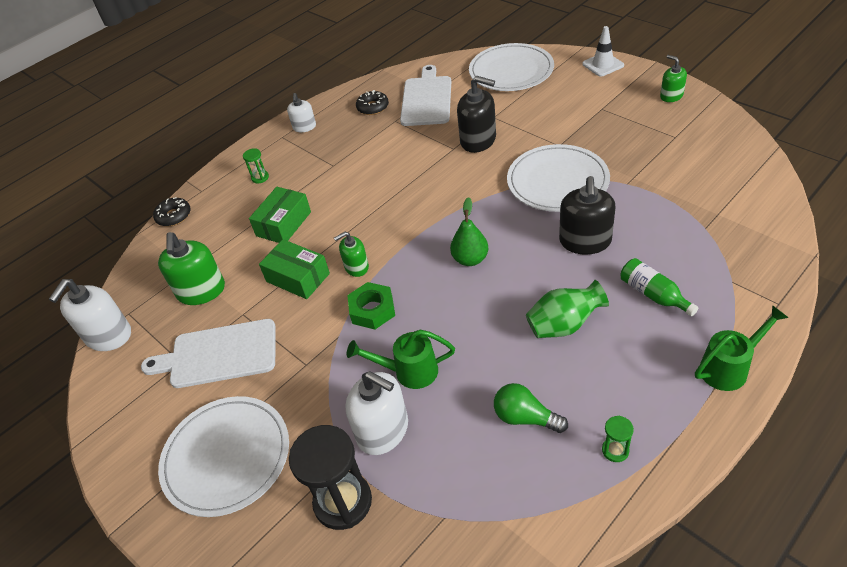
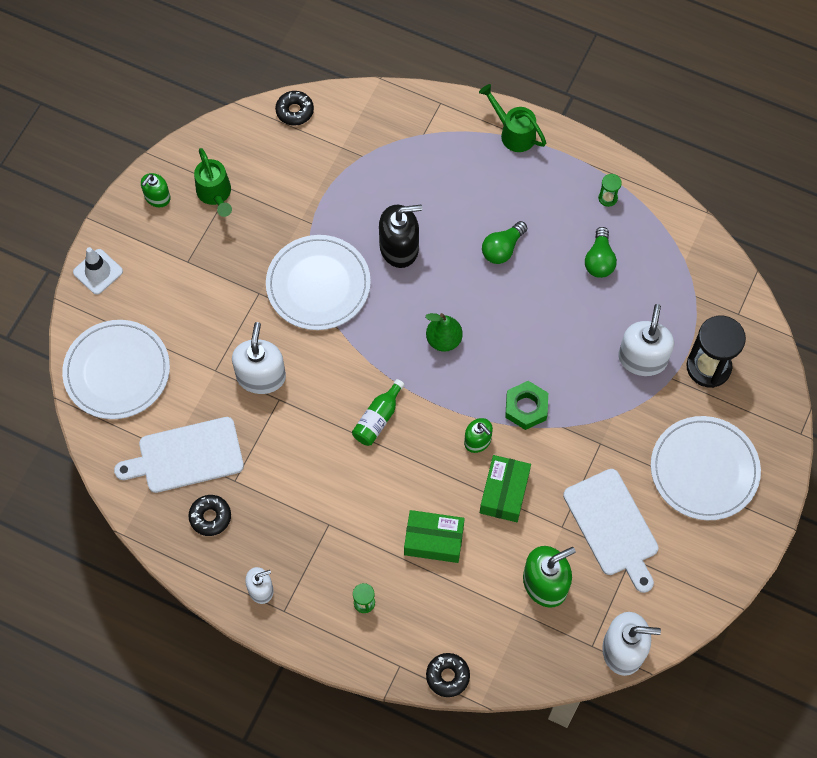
camera: 115 degrees left, 20 degrees up
green watering can [347,329,455,389] -> green watering can moved to [194,148,232,217]
black soap dispenser [457,76,496,153] -> white soap dispenser [232,322,286,394]
green vase [526,280,609,338] -> green light bulb [482,221,527,264]
green bottle [620,258,698,316] -> green bottle moved to [352,379,404,446]
none -> black donut [275,91,314,126]

